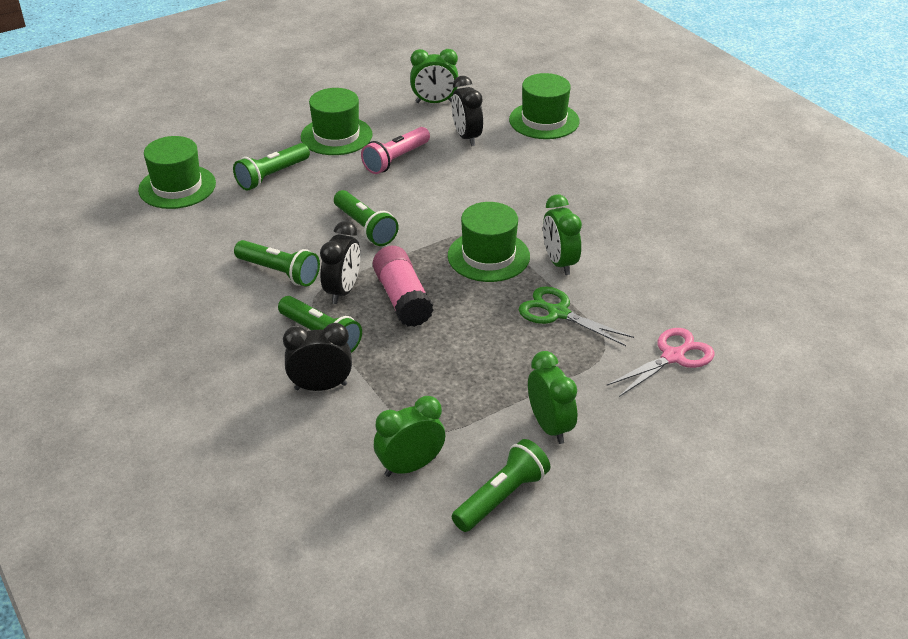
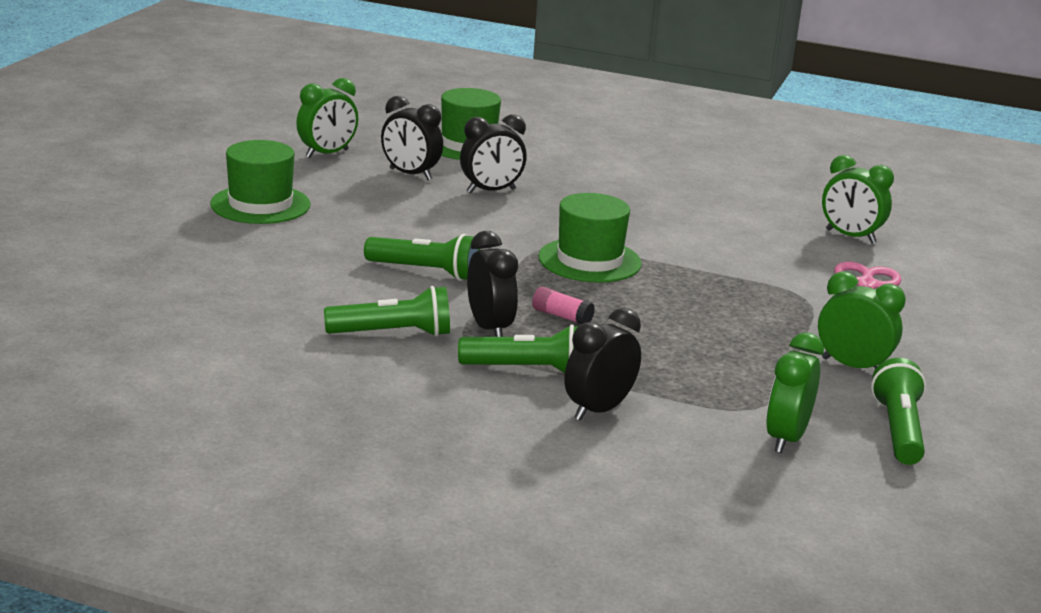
camera: 40 degrees left, 15 degrees down
green hat [138,136,216,209] -> none
green flashlight [233,143,310,191] -> none
pink flashlight [361,127,430,174] -> none
pink glue stick [373,246,434,327] -> pink glue stick [532,286,595,325], size x0.52
green scissors [519,286,634,346] -> none
green clock [543,194,582,275] -> green clock moved to [822,155,894,243]
none -> black clock [460,114,526,193]

